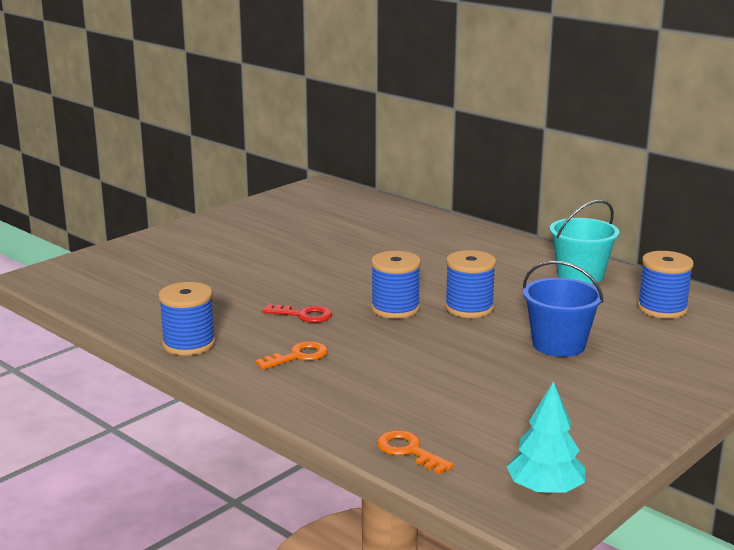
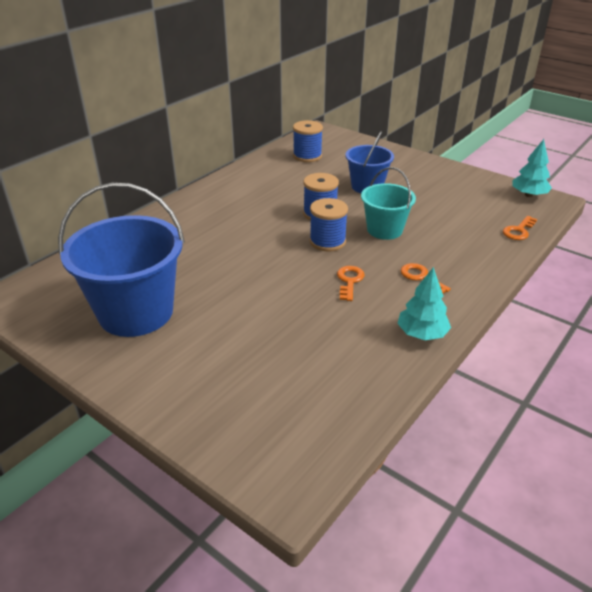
camera: 95 degrees left, 15 degrees up
blue spool [158,282,216,356] -> turquoise tree [397,267,451,340]
red key [262,304,332,323] -> orange key [337,266,365,301]
turquoise bucket [550,200,619,284] -> turquoise bucket moved to [361,167,416,240]
none -> blue bucket [58,182,185,337]

